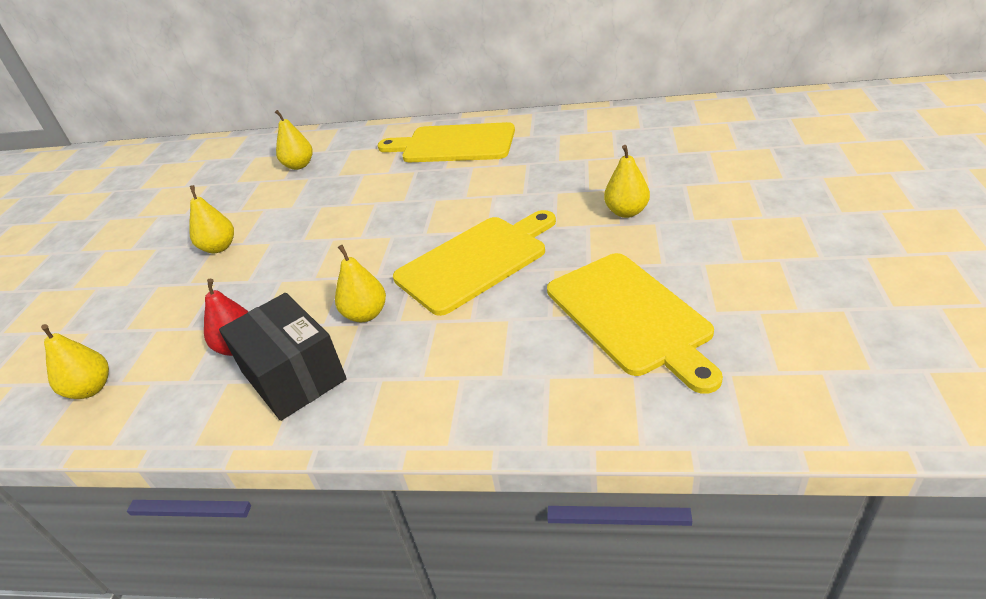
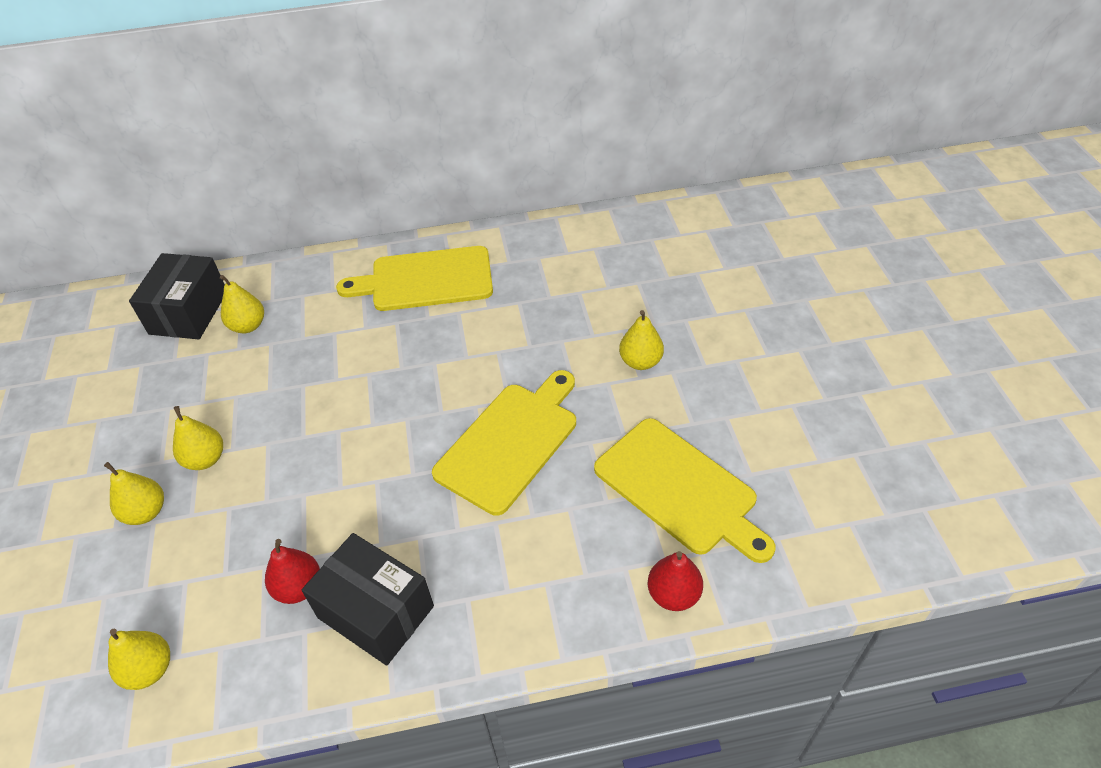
camera: 20 degrees left, 10 degrees up
yellow pear [335,245,386,322] -> yellow pear moved to [104,462,164,525]
none -> black box [129,253,225,339]
none -> red pear [648,551,703,611]

